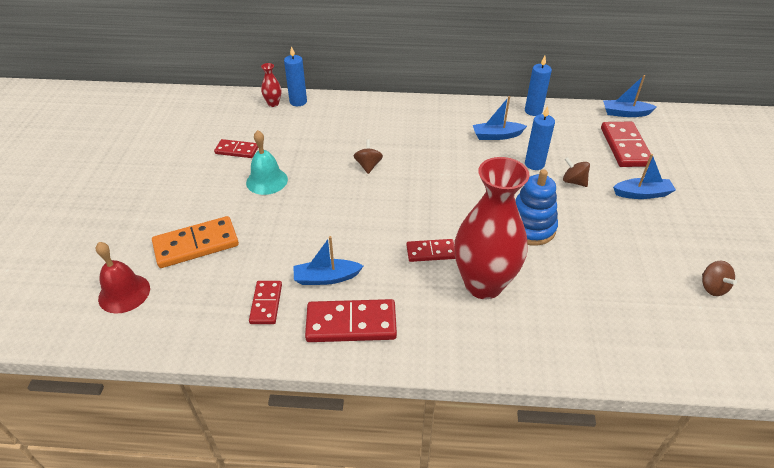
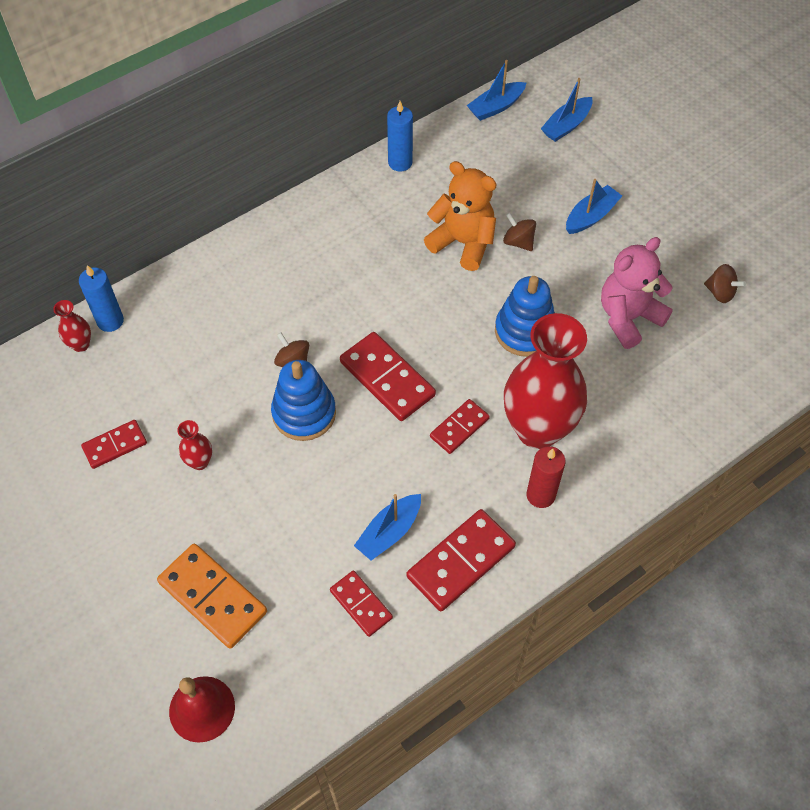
camera: 40 degrees left, 15 degrees up
orange domino [152,216,239,268] -> orange domino turned 75 degrees counterclockwise [157,544,267,649]
turquoise bell [246,130,288,195] -> red vase [177,420,212,470]
blue boat [473,96,527,140] -> blue boat moved to [541,78,592,142]
blue candle [525,106,555,170] -> orange teddy bear [424,161,497,271]
brown spinning top [563,157,590,187] -> brown spinning top turned 45 degrees clockwise [503,213,536,251]
red domino [601,121,651,167] -> red domino moved to [340,332,436,421]
none -> blue stacking toy [271,360,336,441]
none -> red candle [526,446,566,508]
none -> pink teddy bear [601,237,673,349]

